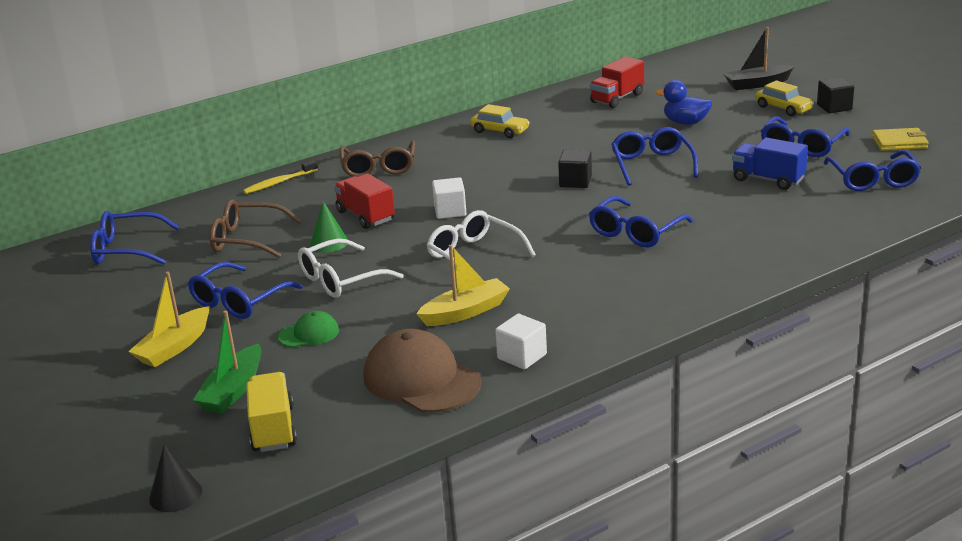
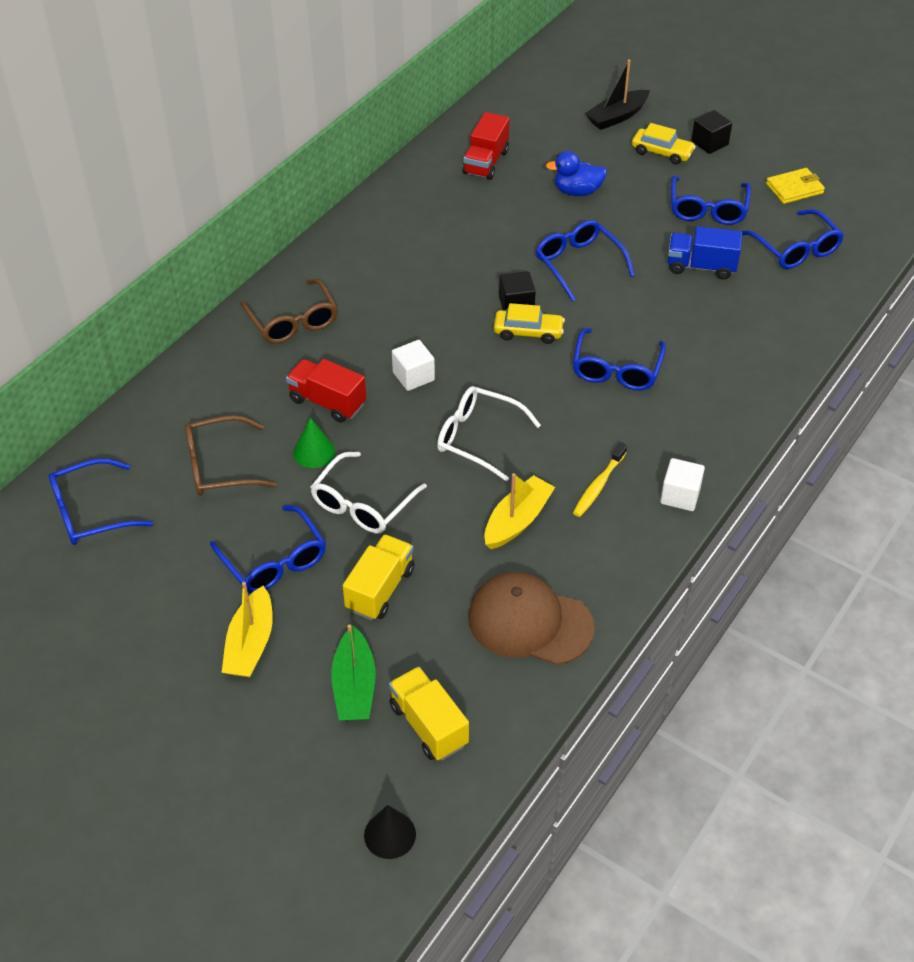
camera: 25 degrees left, 20 degrees up
blue glasses [188,262,302,319] -> blue glasses turned 45 degrees counterclockwise [210,505,326,593]
yellow toothbrush [243,160,318,194] -> yellow toothbrush moved to [573,443,627,517]
green cap [278,311,339,347] -> yellow truck [343,534,414,620]
yellow car [470,104,530,138] -> yellow car moved to [494,303,565,344]
white cube [495,314,547,370] -> white cube moved to [660,458,705,511]

